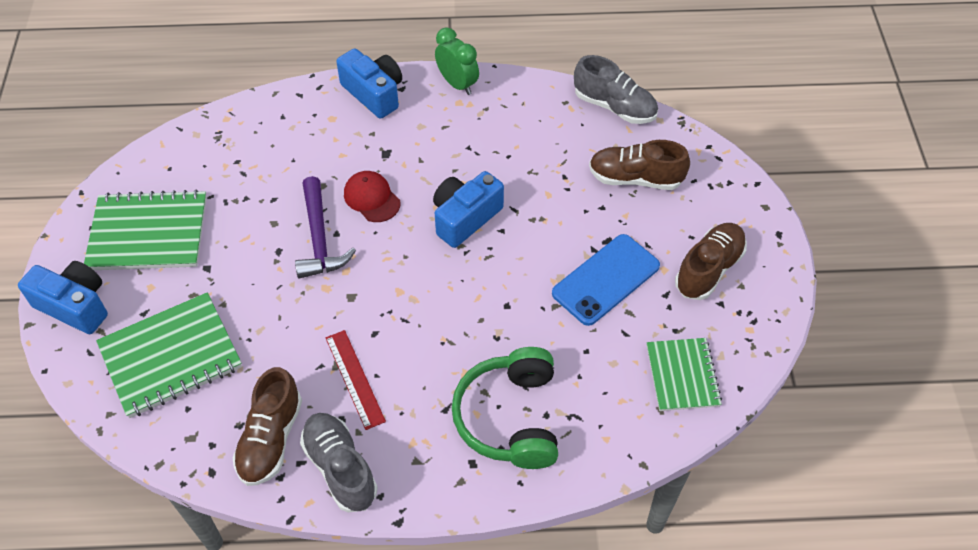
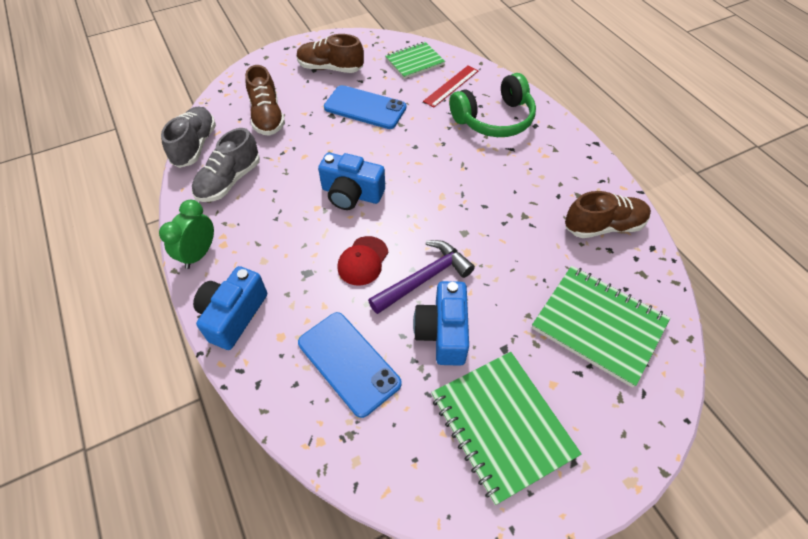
camera: 115 degrees left, 0 degrees up
blue camera [18,261,108,334] -> blue camera moved to [413,281,469,366]
grey shoe [300,413,378,512] -> grey shoe moved to [192,128,260,202]
red ruler [326,330,386,430] -> red ruler moved to [423,66,478,107]
none -> blue phone [298,312,402,418]

